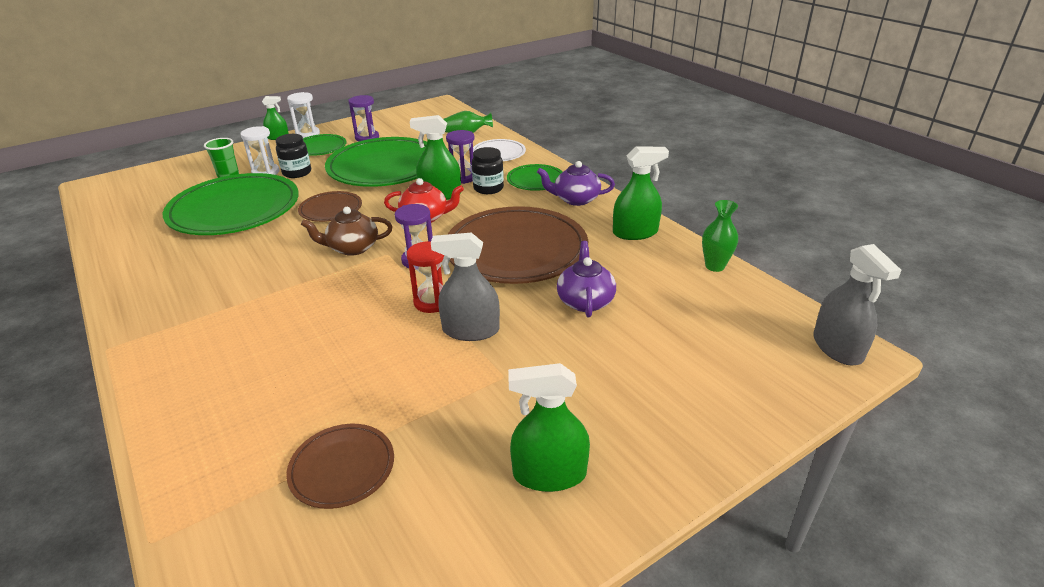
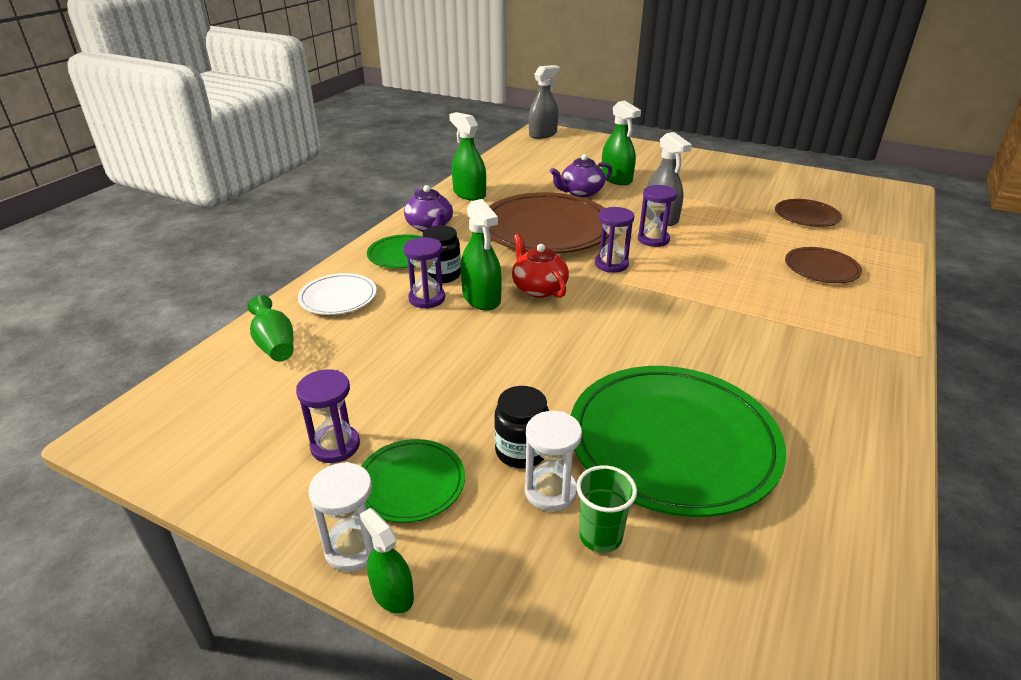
camera: 120 degrees left, 0 degrees up
brown plate [298,191,362,222] -> brown plate moved to [785,247,862,283]
brown teapot [301,207,393,256] -> none
green plate [325,137,427,187] -> none
red hourglass [407,241,444,313] -> purple hourglass [638,185,677,247]
green spray bottle [508,363,590,492] -> green spray bottle moved to [601,100,641,185]
green vase [702,200,738,272] -> none

